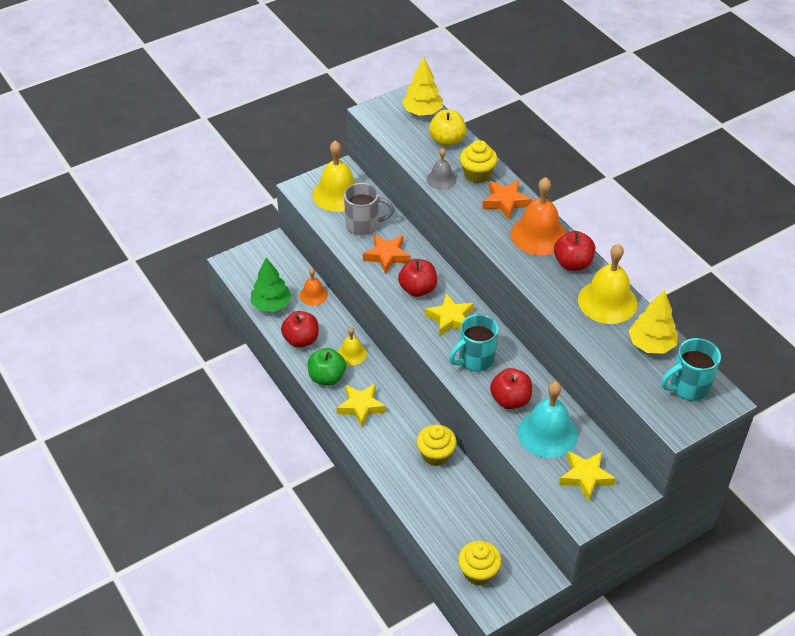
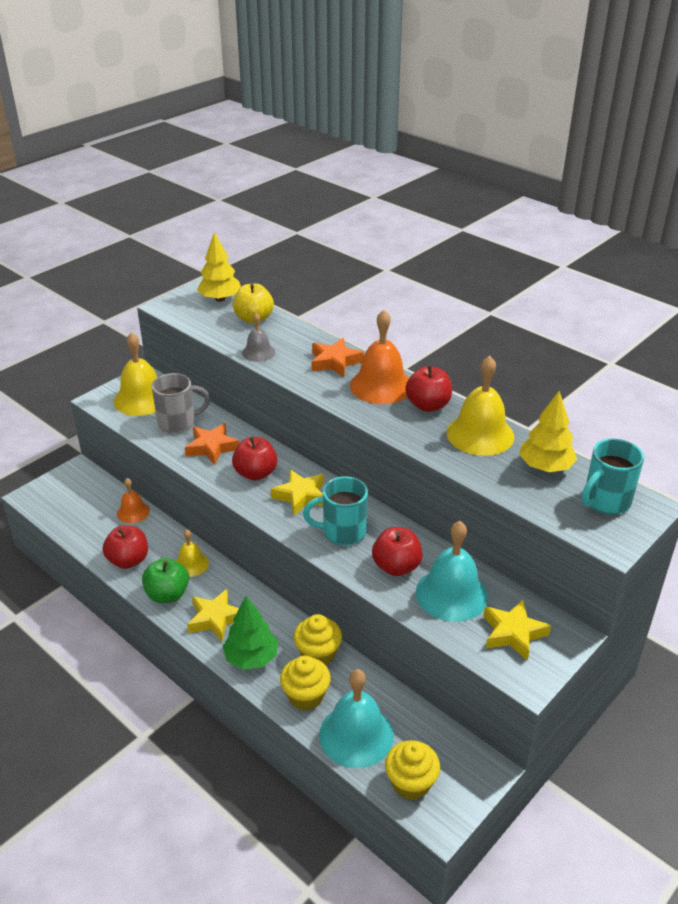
camera: 15 degrees left, 10 degrees down
green tree [251,258,292,312] -> green tree moved to [222,596,278,670]
turquoise mug [449,314,499,372] -> turquoise mug turned 45 degrees clockwise [303,476,368,545]
yellow cupcake [460,140,497,183] -> yellow cupcake moved to [280,655,331,711]
none -> turquoise bell [319,669,394,768]

